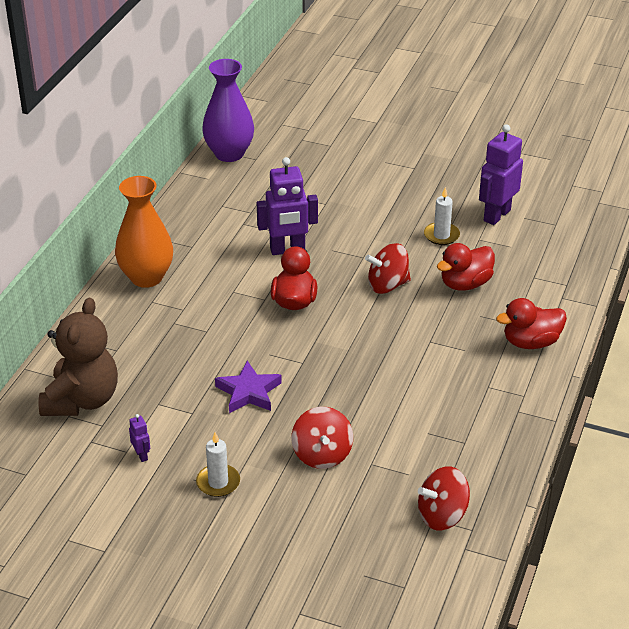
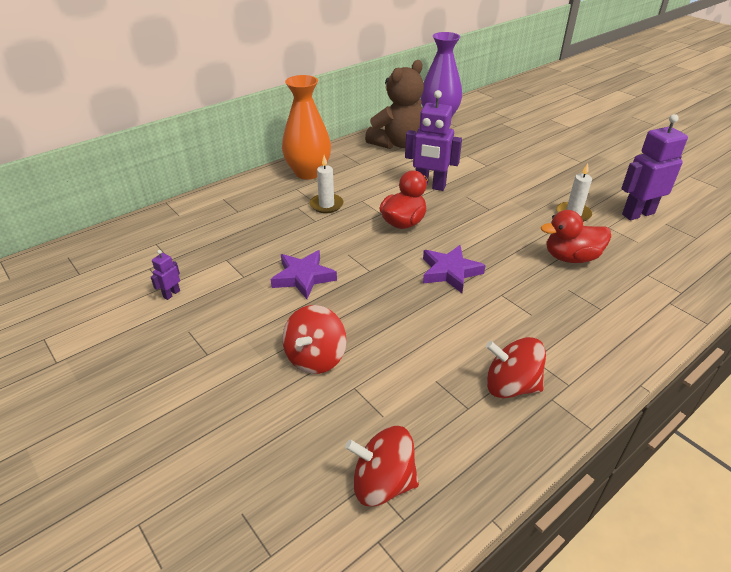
camera: 30 degrees right, 0 degrees up
brown teddy bear [39,298,118,416] -> brown teddy bear moved to [365,60,424,149]
purple robot [129,414,150,462] -> purple robot turned 150 degrees counterclockwise [151,250,180,300]
white candle [196,432,240,497] -> white candle moved to [310,155,343,213]
red spinning top [365,243,411,294] -> red spinning top moved to [486,337,546,398]
red duck [496,298,567,349] -> none
none -> purple star [423,245,486,293]

